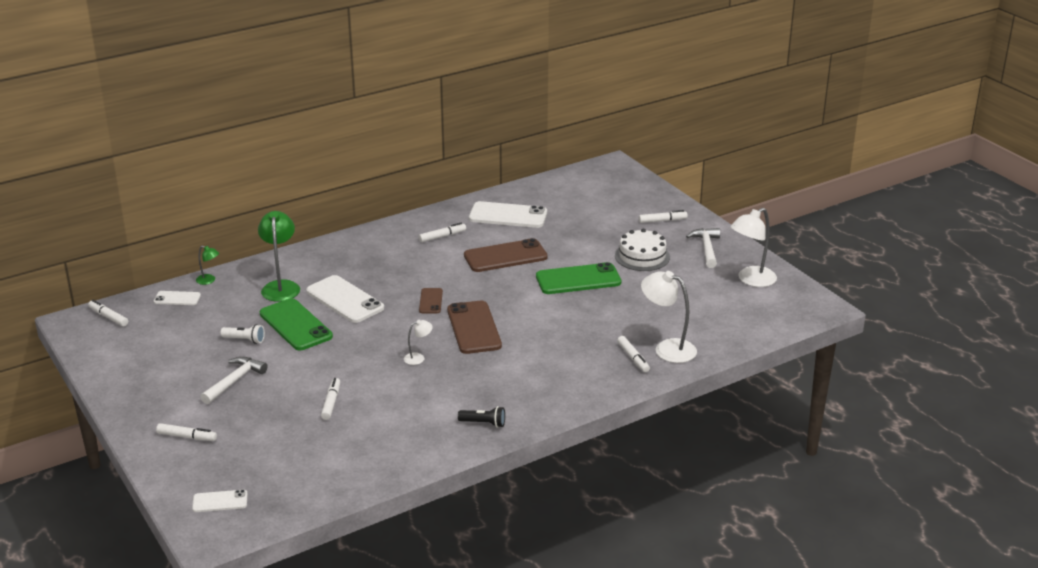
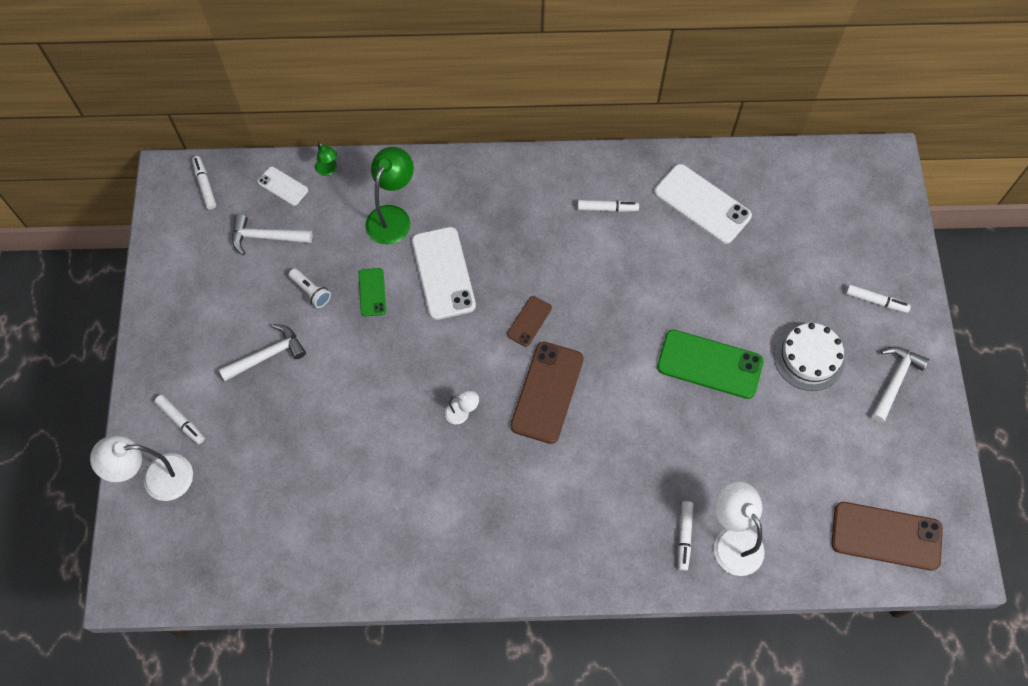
camera: 30 degrees right, 35 degrees up
white phone [192,490,248,512] -> none
green phone [260,298,333,350] -> green phone [358,268,386,317], size x0.53
white marker [321,378,340,420] -> none
black flashlight [458,406,505,428] -> none
brown phone [464,238,548,272] -> brown phone moved to [832,502,943,571]
white lamp [730,208,777,287] -> white lamp moved to [90,435,193,501]
none -> white hammer [232,214,312,255]

